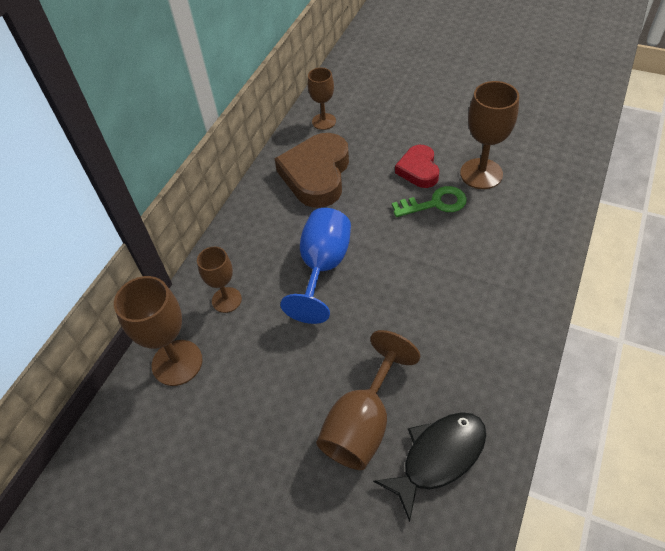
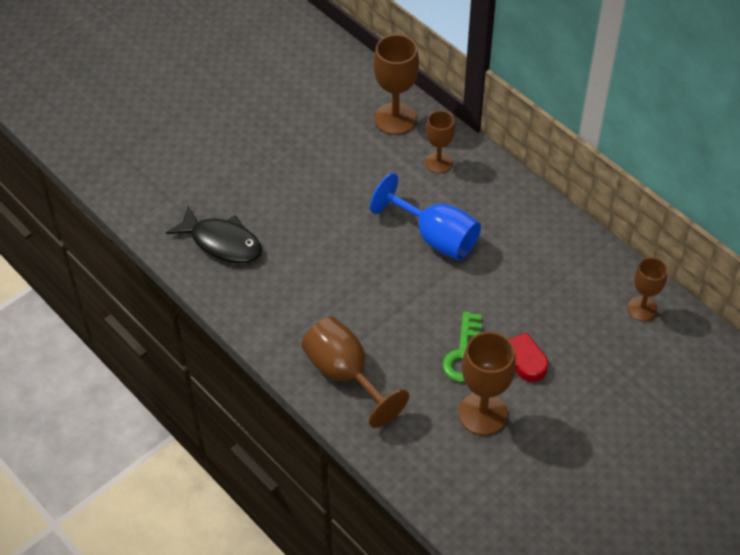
camera: 110 degrees right, 0 degrees up
brown heart [275,133,349,208] -> none
brown goblet [316,330,420,470] -> brown goblet moved to [302,317,409,428]
black fish [373,412,486,522] -> black fish turned 45 degrees counterclockwise [166,206,262,263]

